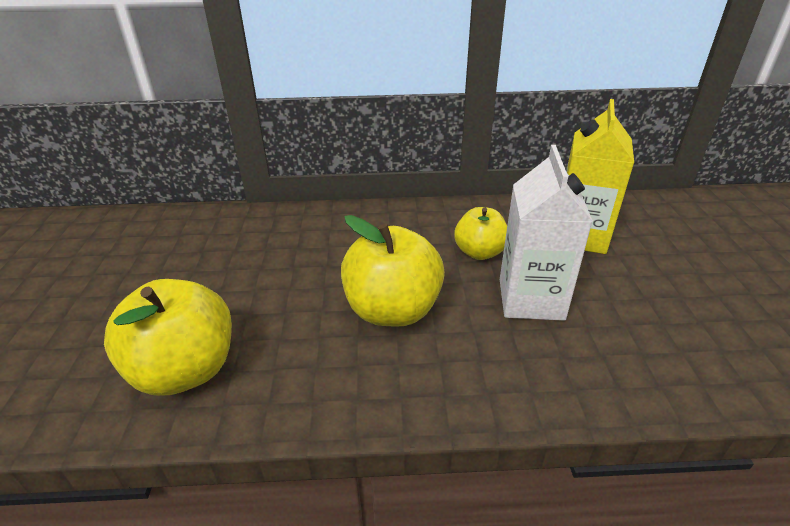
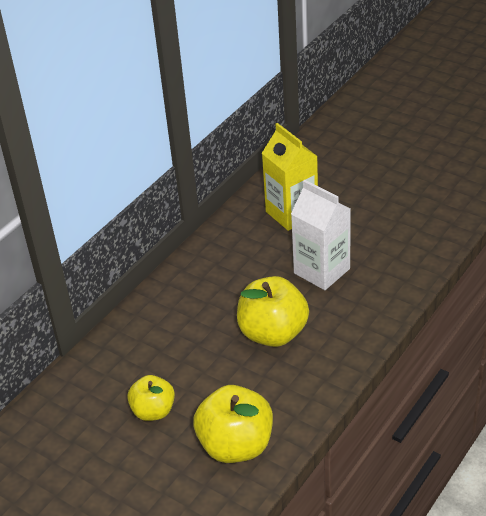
camera: 50 degrees left, 5 degrees up
yellow apple [454,207,507,260] -> yellow apple moved to [127,375,175,421]

